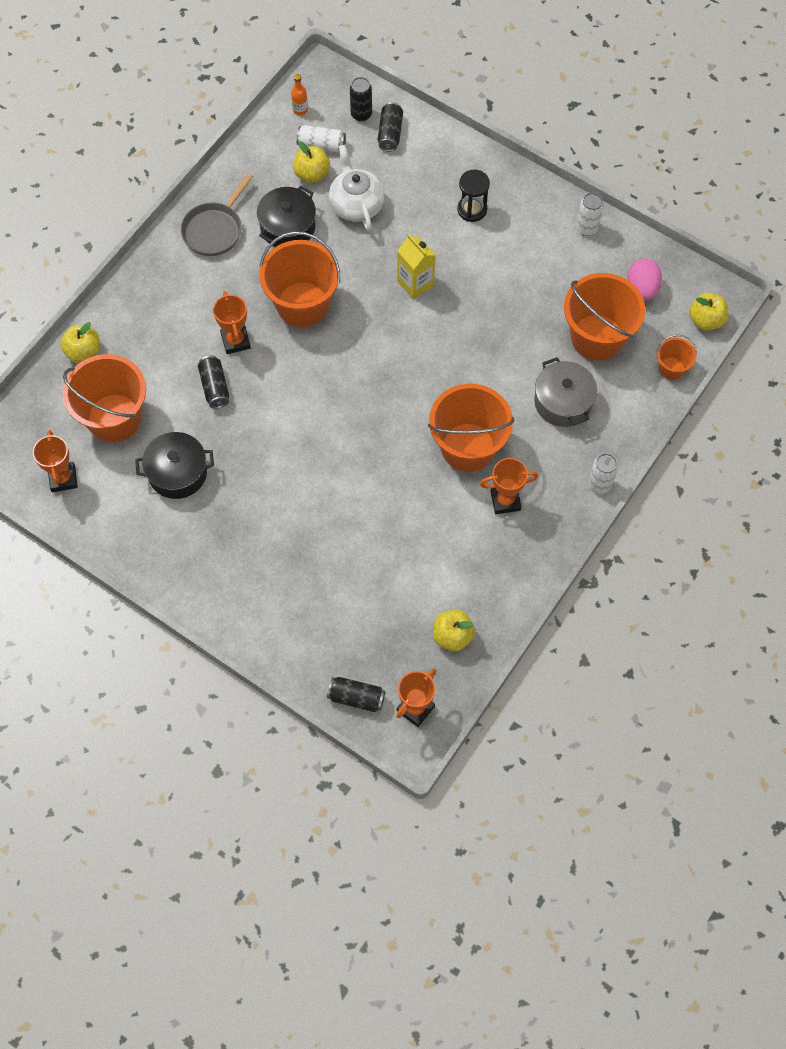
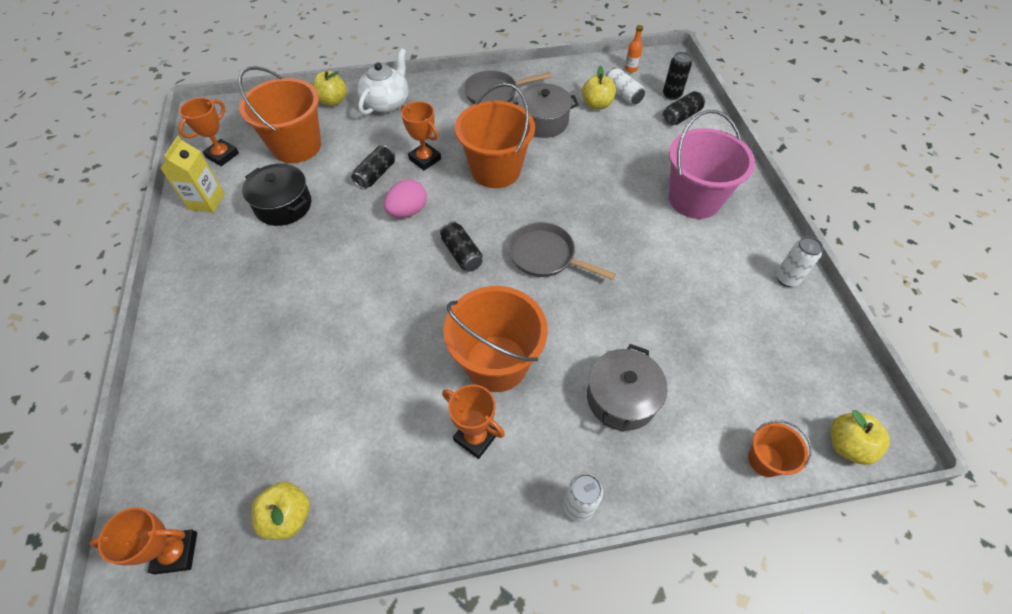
camera: 45 degrees right, 10 degrees down
orange trophy [213,291,251,354] -> orange trophy turned 75 degrees counterclockwise [401,101,441,170]
black pot [257,186,316,247] -> grey pot [514,83,579,138]
black can [327,677,385,712] -> black can moved to [440,221,483,272]
white teapot [329,145,385,231] -> white teapot moved to [357,48,408,115]
yellow carton [397,234,436,299] -> yellow carton moved to [160,136,225,213]
black hourglass [457,170,490,222] -> pink bucket [669,110,755,219]
orange bucket [564,273,645,361] -> none
pink egg [627,258,662,301] -> pink egg moved to [384,180,427,218]
none -> grey pan [508,222,616,280]

